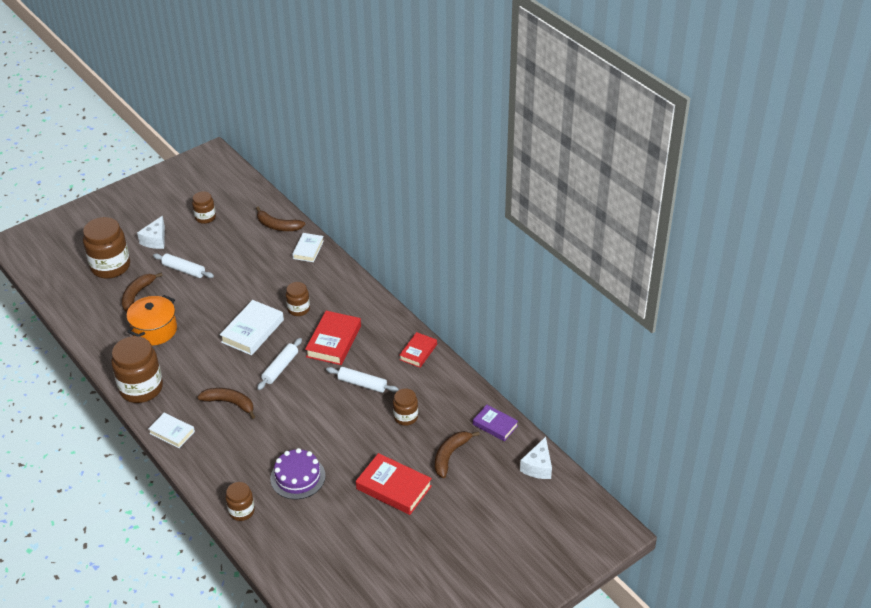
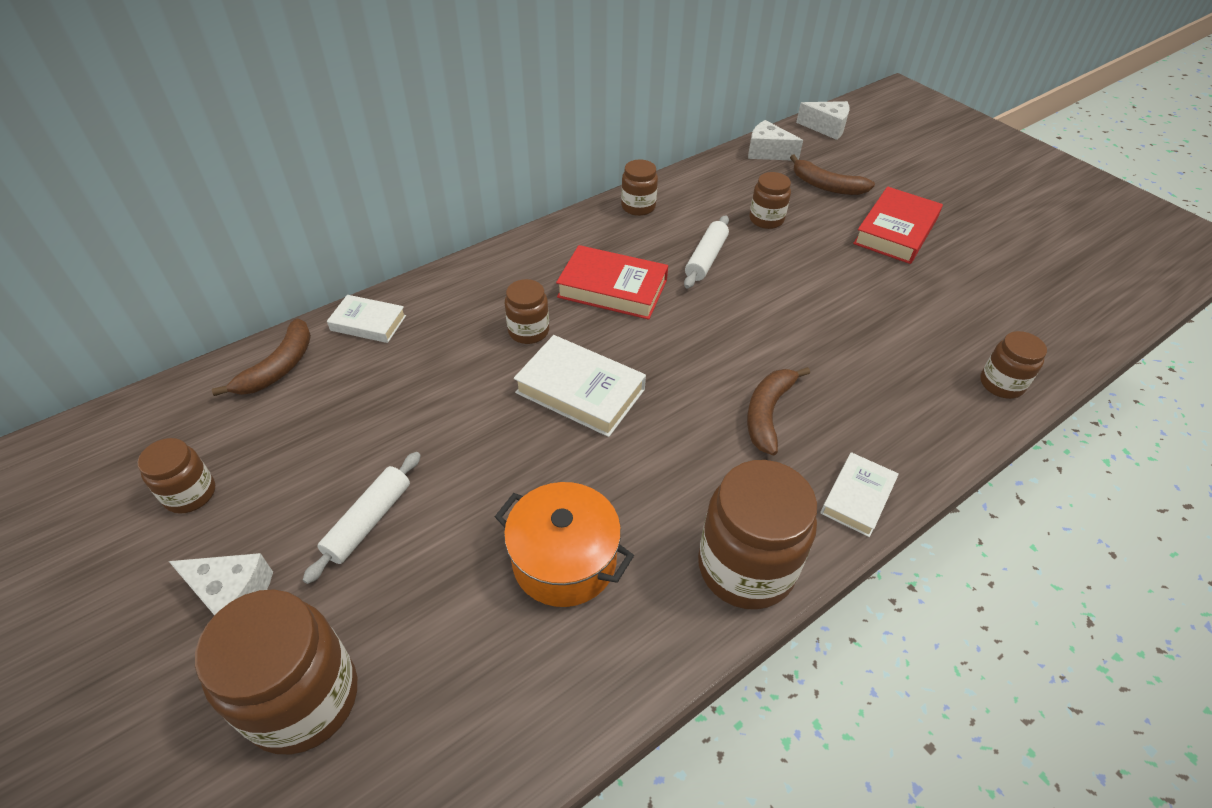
camera: 90 degrees left, 5 degrees up
brown banana [122,273,163,312] -> none
white rolling pin [257,338,302,390] -> none
purple cake [270,448,325,499] -> none
red book [400,332,437,368] -> brown jar [621,160,658,216]
purple book [473,405,518,441] -> white cheese [748,120,803,160]

